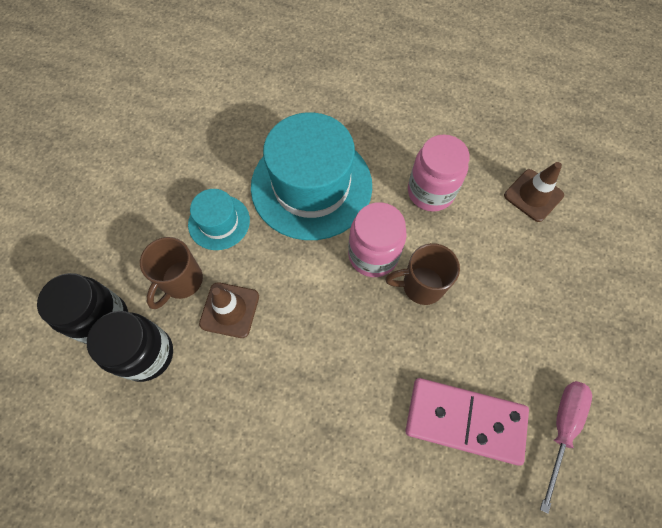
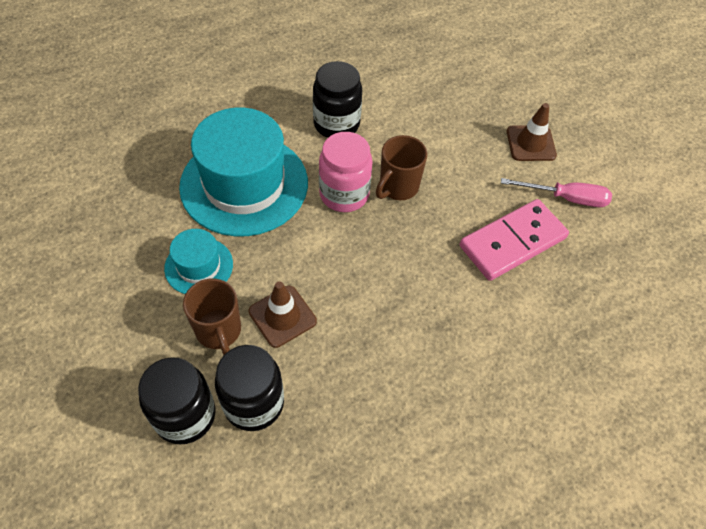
camera: 50 degrees left, 10 degrees down
pink jar [408,135,470,212] -> black jar [313,61,362,138]
brown traffic cone [504,162,564,222] -> brown traffic cone moved to [507,103,557,161]
pink screwdriver [540,381,592,514] -> pink screwdriver turned 120 degrees clockwise [501,178,612,207]

